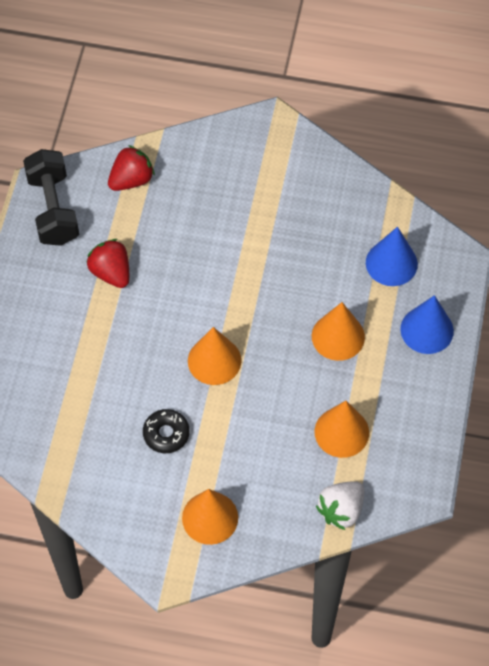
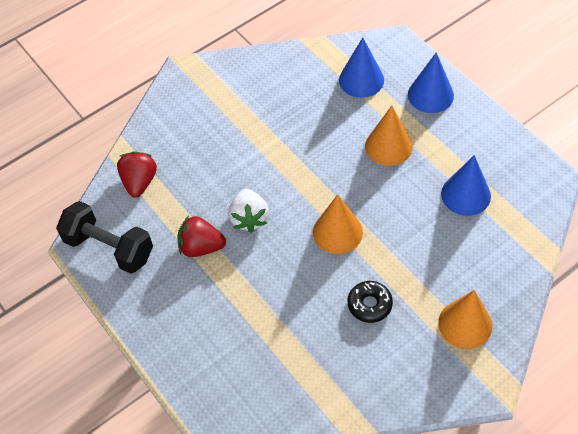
camera: 45 degrees left, 5 degrees down
orange cone [315,401,369,458] -> blue cone [441,155,491,216]
white strawberry [316,481,365,530] -> white strawberry moved to [228,189,269,233]

